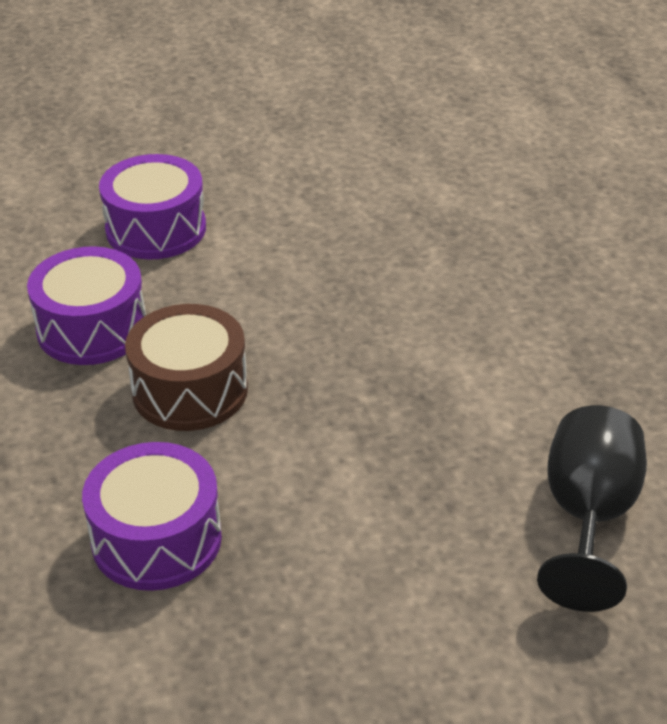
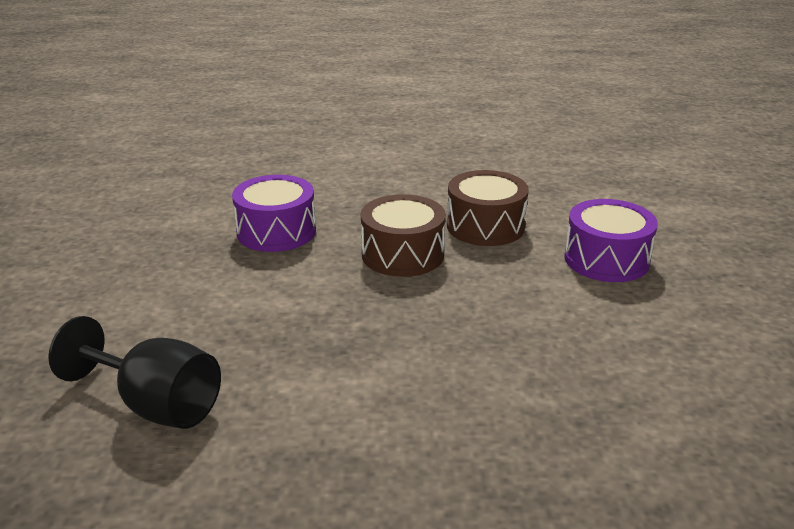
camera: 105 degrees right, 10 degrees down
purple drum [27,246,146,365] -> brown drum [447,170,529,246]

